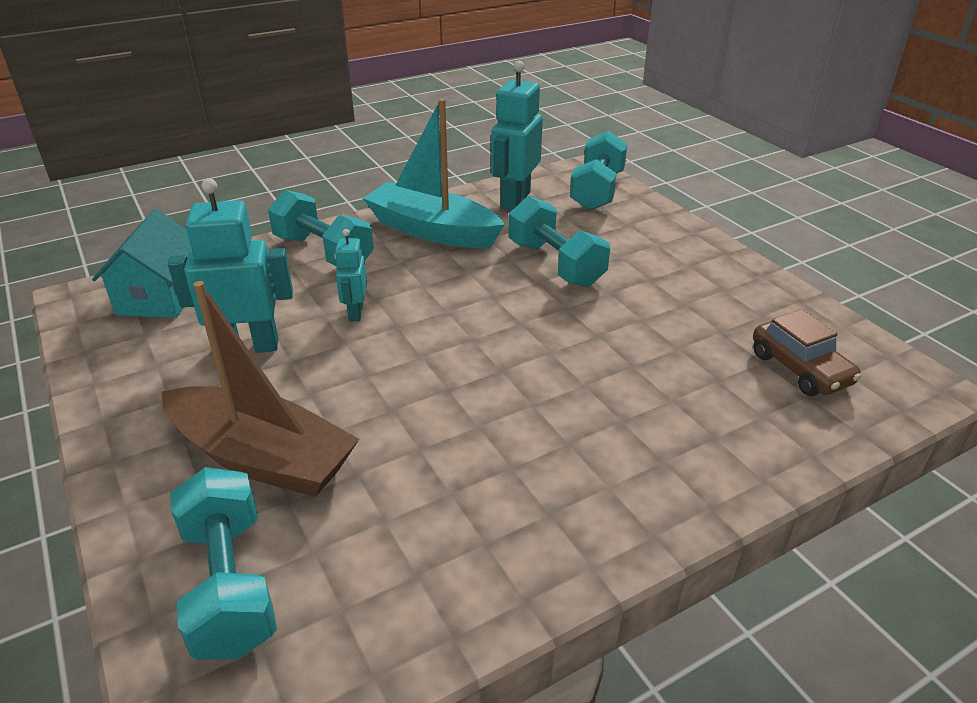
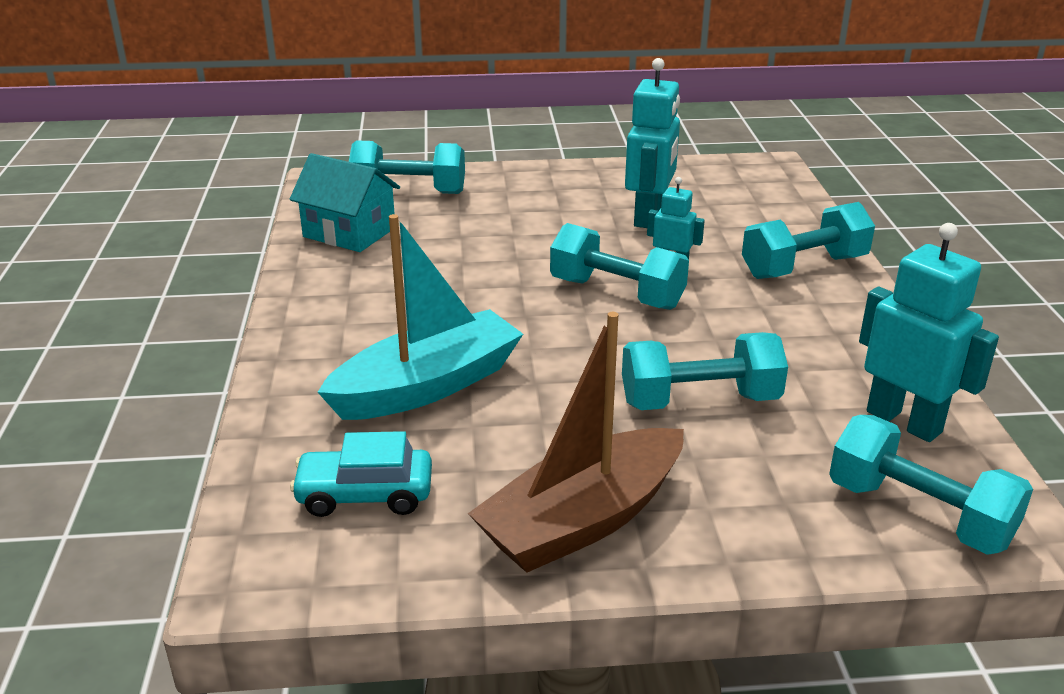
camera: 115 degrees right, 5 degrees down
turquoise house [92,209,191,318] -> turquoise house moved to [289,153,400,252]
brown boat [162,281,359,497] -> brown boat moved to [468,312,684,573]
turquoise boat [363,99,505,248] -> turquoise boat moved to [318,214,523,420]
brown car [753,309,862,396] -> turquoise car [290,431,432,517]
none -> turquoise dumbbell [550,223,689,310]

